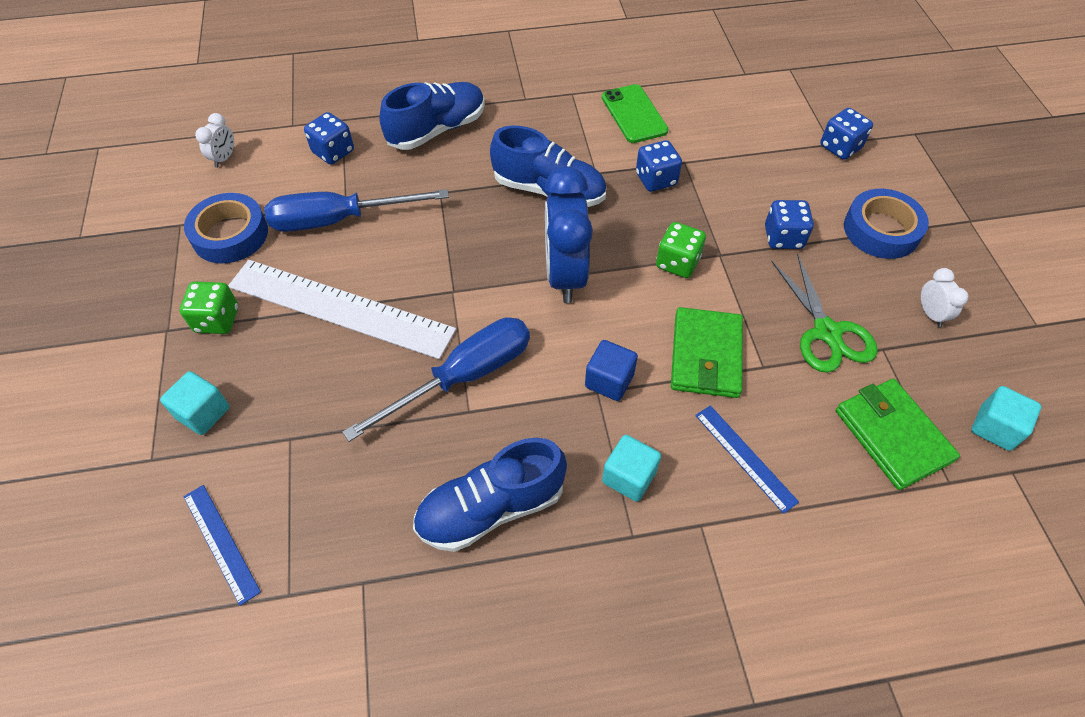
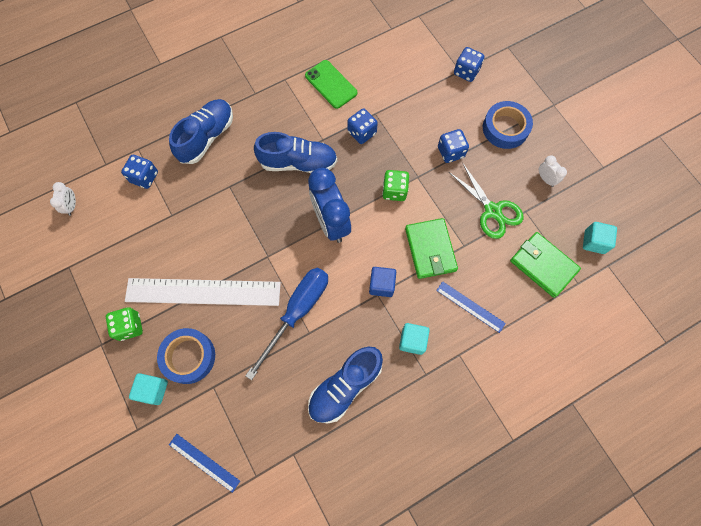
camera: 20 degrees left, 15 degrees up
blue tape [184,193,268,264] -> blue tape moved to [157,328,215,384]
blue screwdriver [264,189,449,232] -> none

